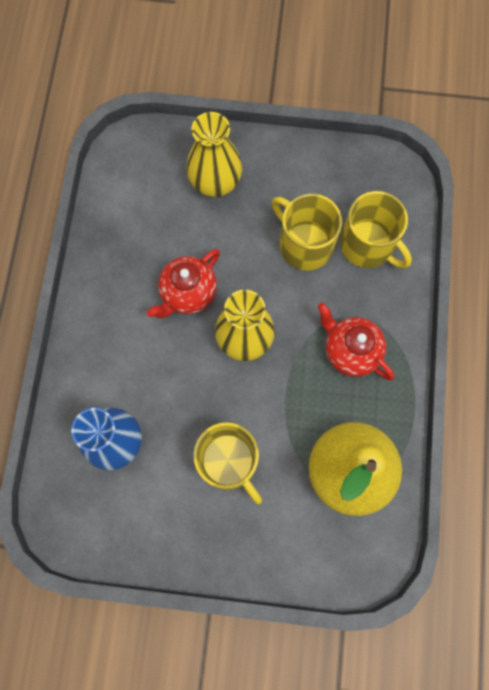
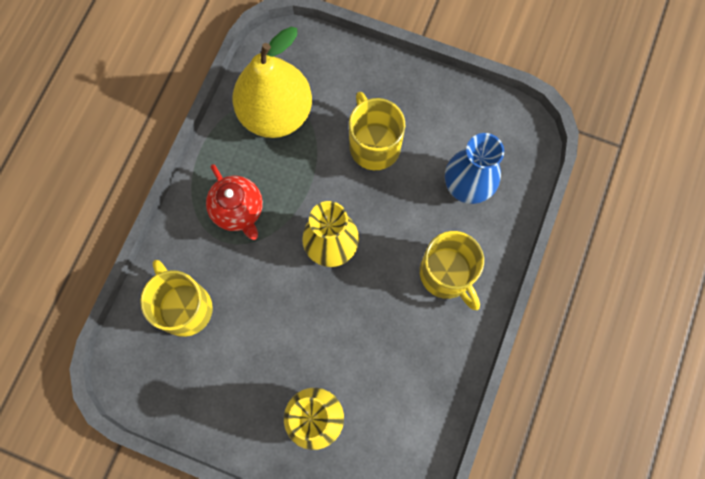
camera: 165 degrees left, 0 degrees up
red teapot [147,249,220,318] -> none
yellow mug [272,194,342,271] -> yellow mug moved to [420,231,484,310]

